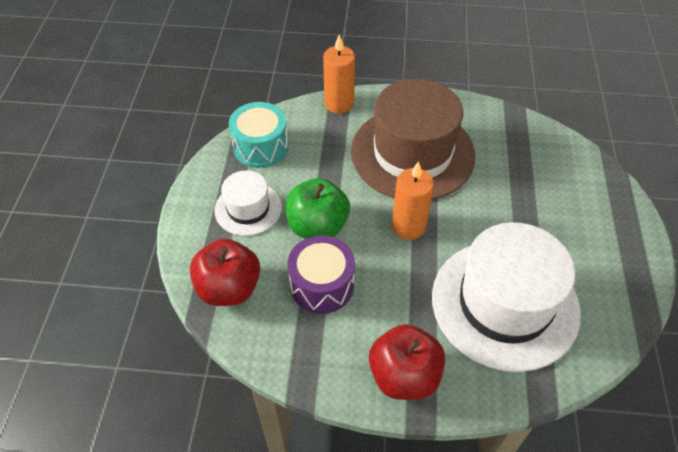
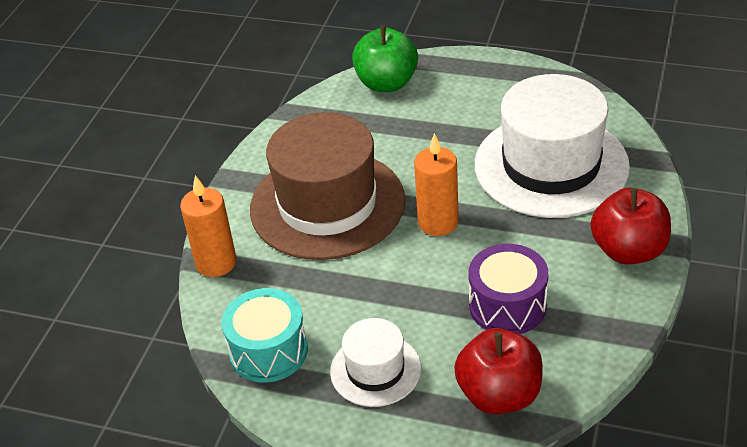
camera: 75 degrees left, 10 degrees down
green apple [285,178,350,239] -> green apple moved to [352,25,418,92]

